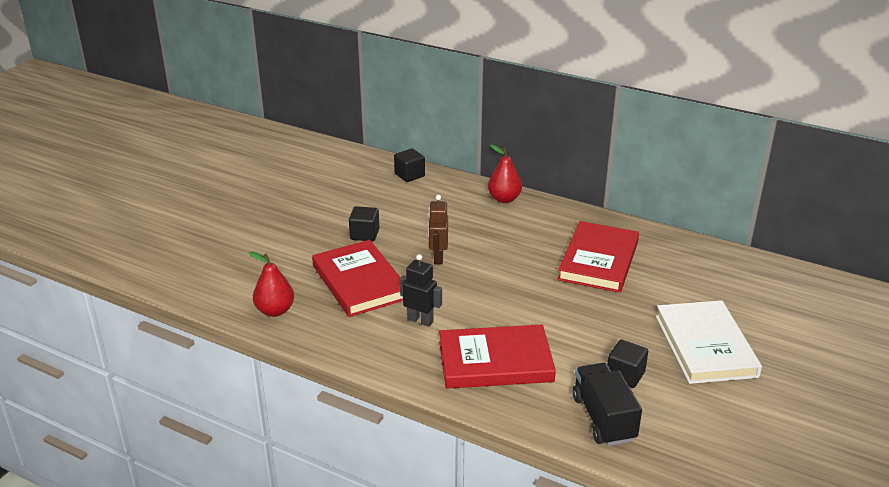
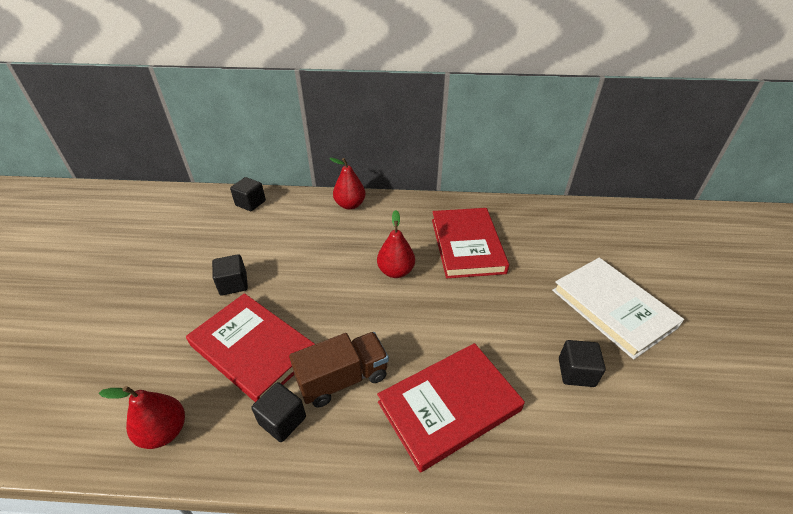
camera: 25 degrees left, 10 degrees up
black robot [400,254,442,327] -> brown truck [289,332,389,408]
brown robot [428,195,448,264] -> none
black truck [573,363,642,446] -> none
none -> black cube [252,382,306,442]
none -> red pear [377,210,415,278]

